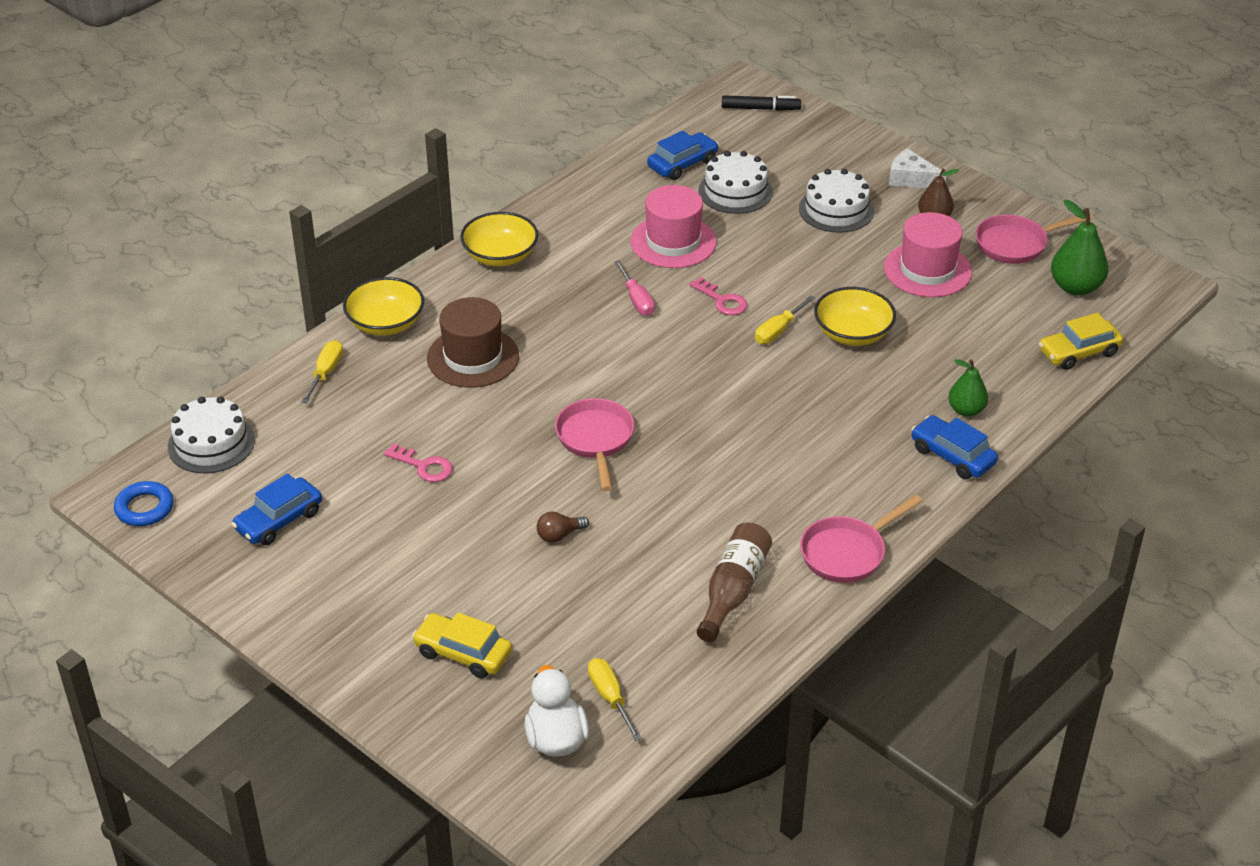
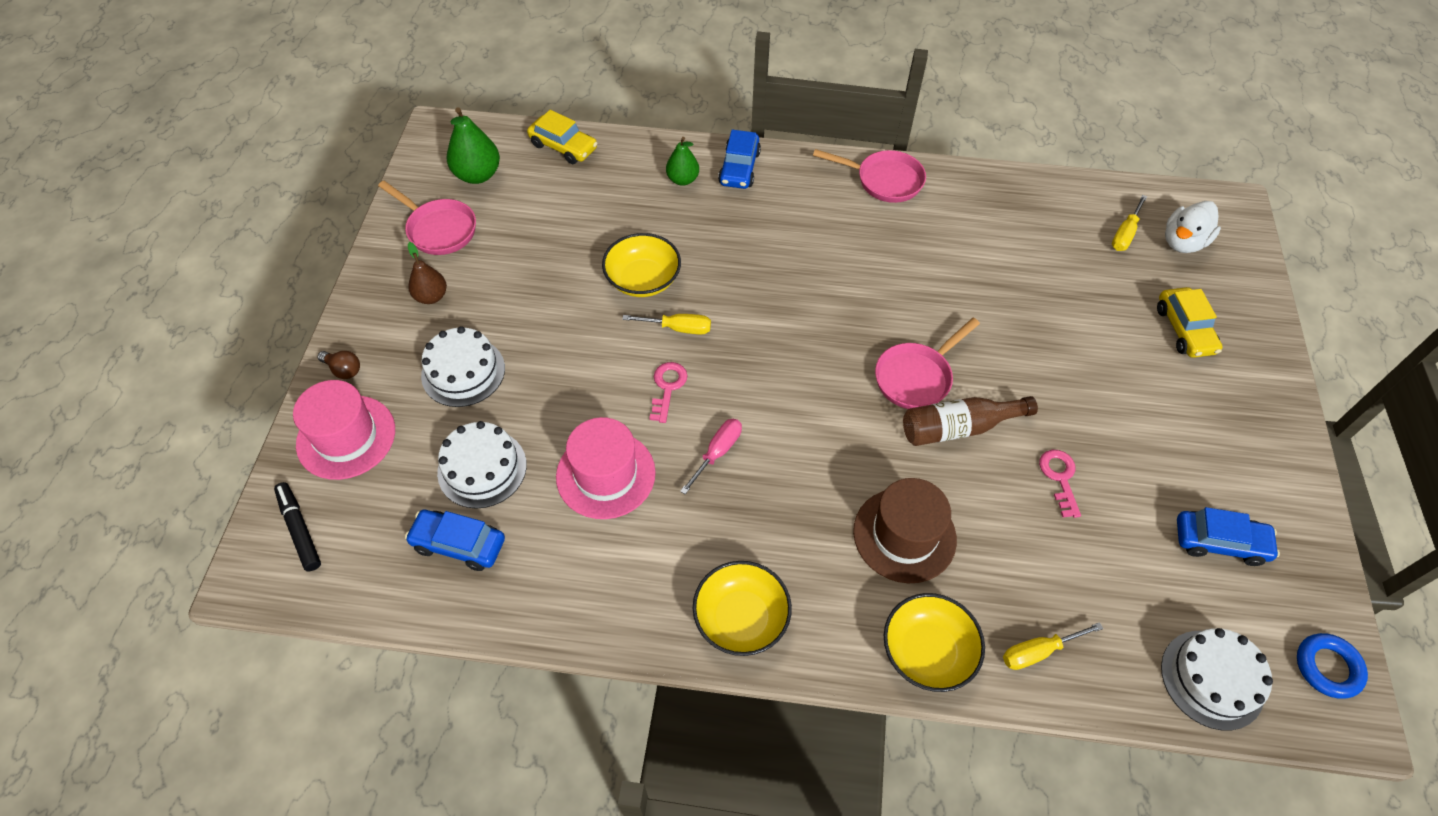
camera: 125 degrees left, 15 degrees up
brown light bulb [537,512,589,543] -> brown light bulb moved to [318,351,360,379]
brown bottle [697,523,772,642] -> brown bottle moved to [903,396,1038,446]
pink hat [884,212,972,297] -> pink hat moved to [293,380,395,480]
white cheese [889,149,946,188] -> none

